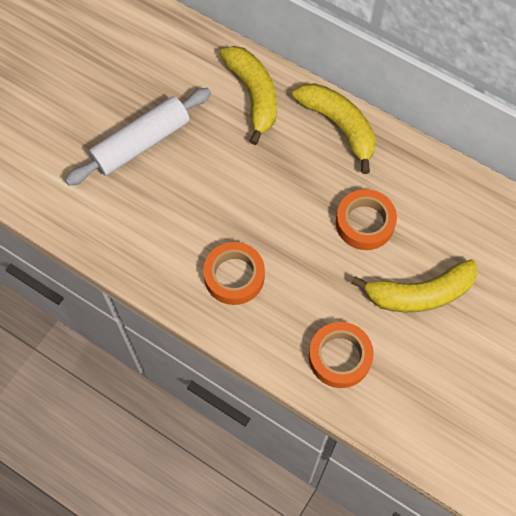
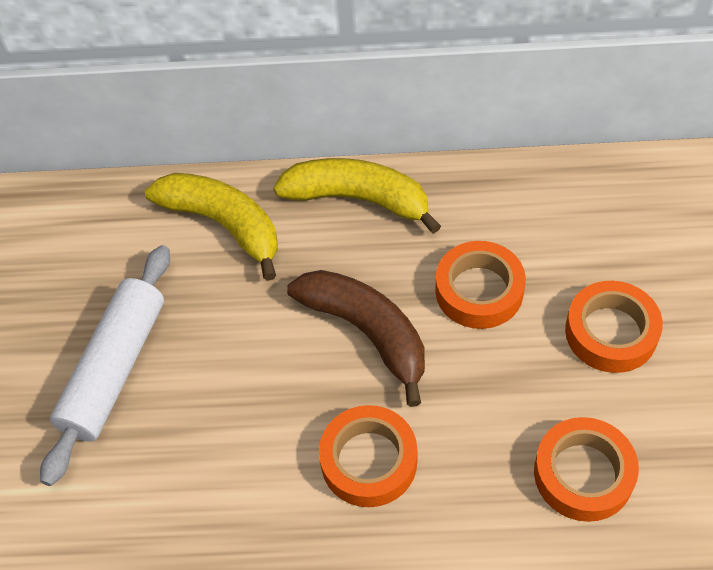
camera: 30 degrees left, 10 degrees down
yellow banana [351,259,478,312] -> orange tape [565,281,663,373]
none -> brown banana [287,270,425,407]

